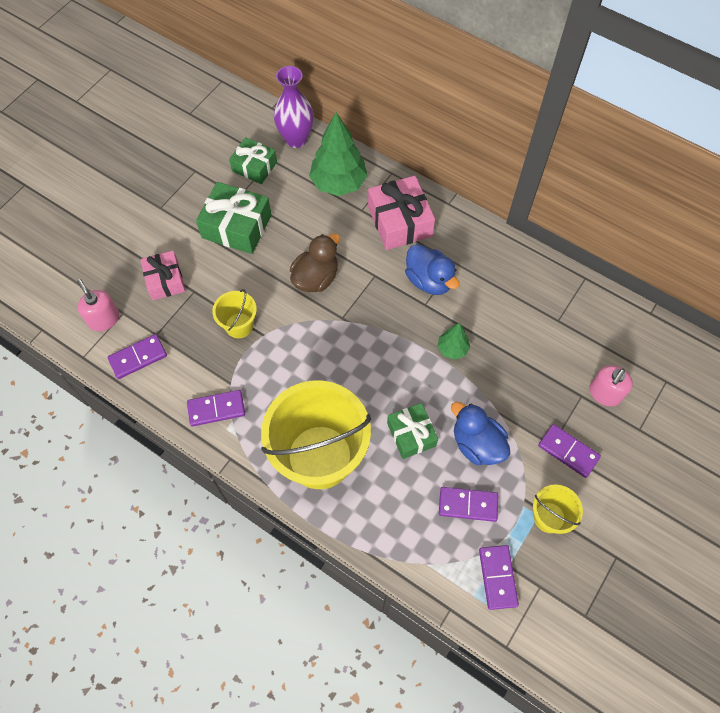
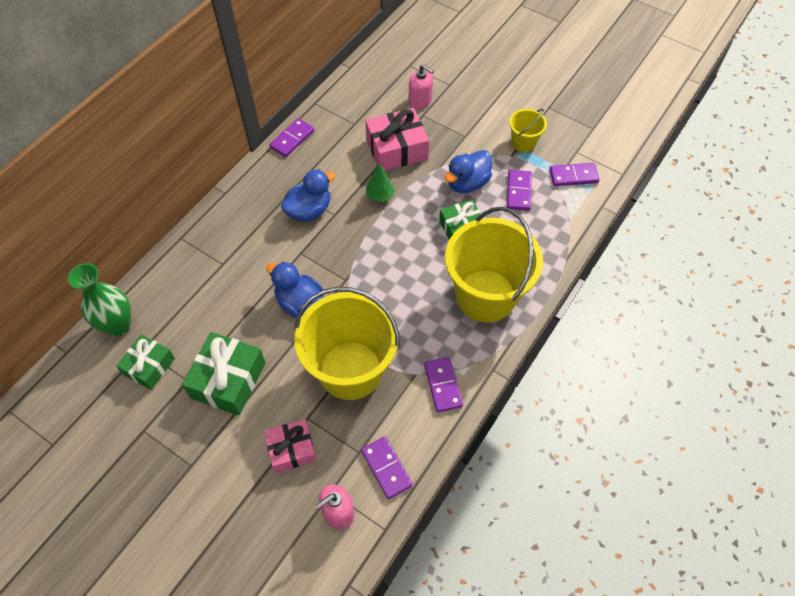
camera: 90 degrees left, 5 degrees down
yellow bucket [212,289,257,338] -> yellow bucket [294,287,400,400], size x2.18
purple vase [274,66,314,148] -> green vase [68,263,131,337]
brown duck [290,233,340,292] -> blue duck [266,262,324,318]
green tree [309,112,368,196] -> none
pink gift [368,176,435,250] -> pink gift moved to [365,108,429,171]
purple domino [538,424,601,478] -> purple domino moved to [269,118,314,157]

